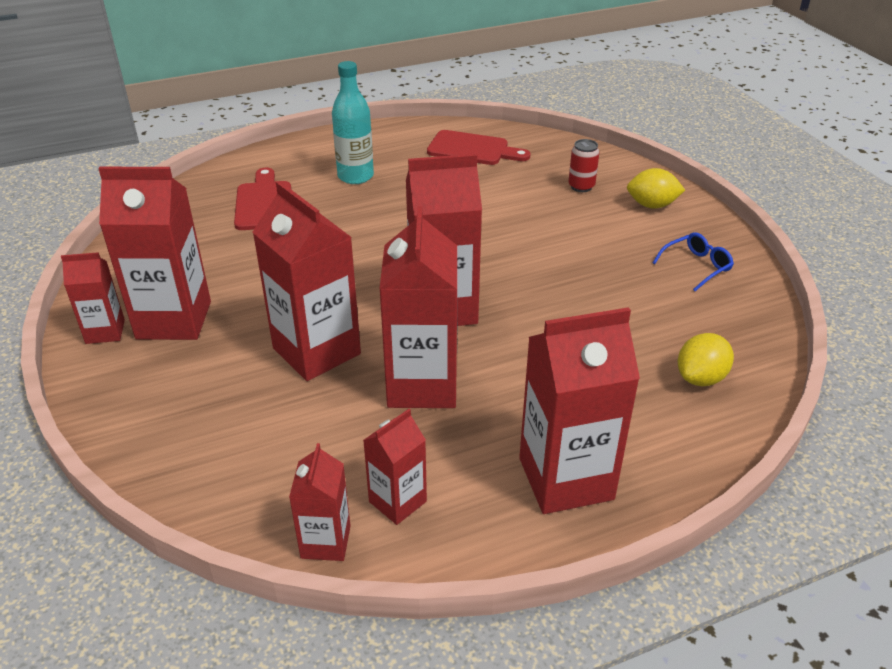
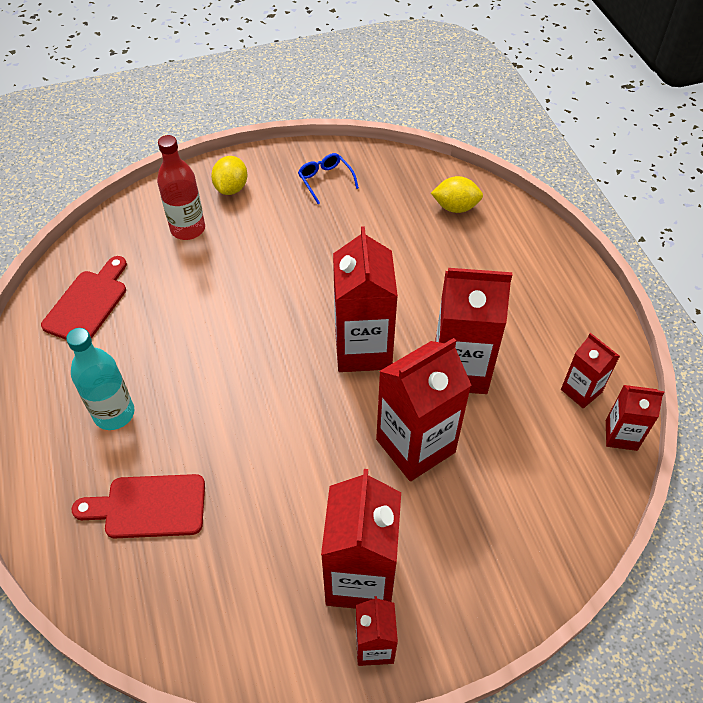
camera: 85 degrees left, 15 degrees up
red carton [519,307,640,514] -> none
red can [568,139,599,192] -> red bottle [157,135,205,240]
yellow lemon [678,333,734,386] -> yellow lemon turned 45 degrees counterclockwise [431,176,483,213]

